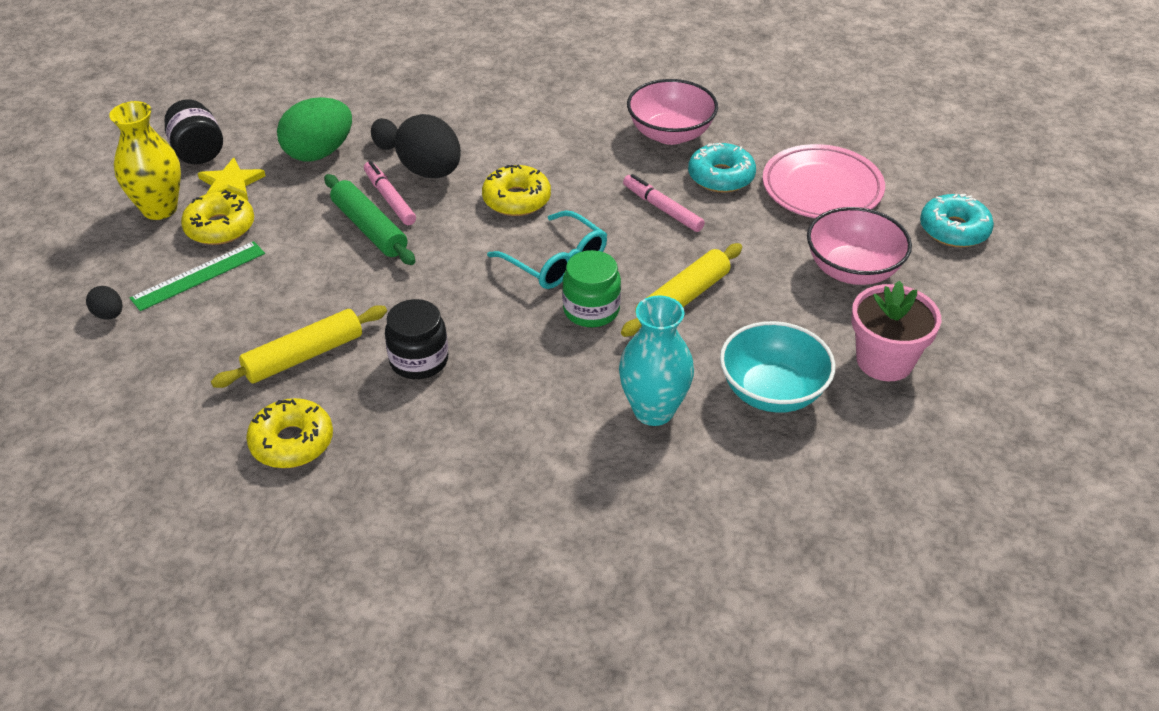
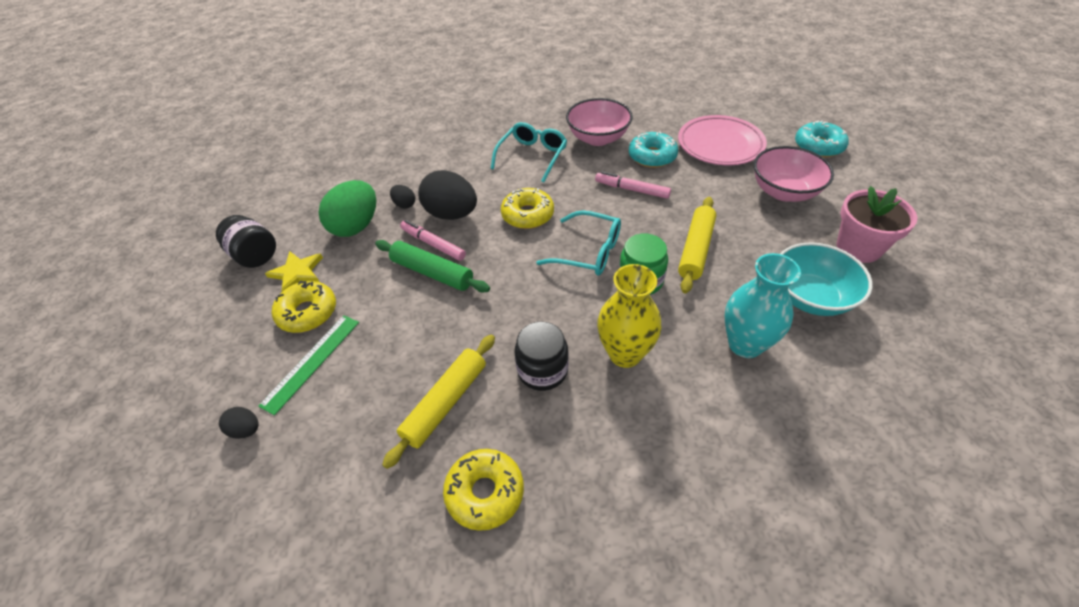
camera: 20 degrees left, 5 degrees up
yellow vase [109,101,181,220] -> yellow vase moved to [597,264,661,368]
none -> turquoise glasses [491,122,567,182]

